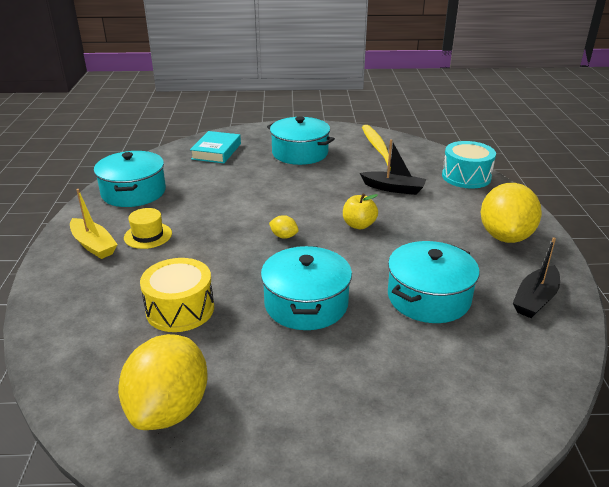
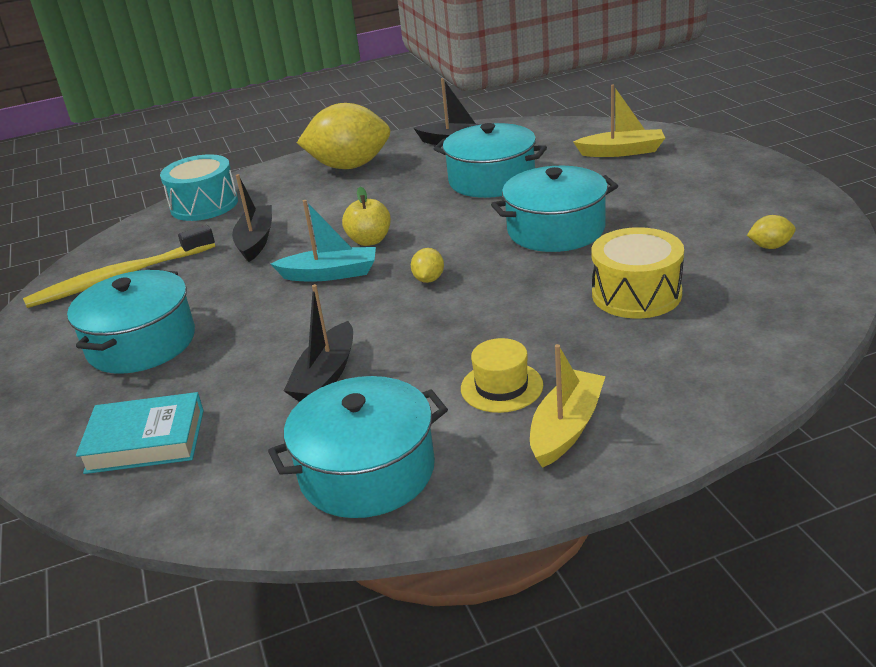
camera: 105 degrees left, 0 degrees up
yellow lemon [118,334,208,430] -> yellow lemon [747,215,796,249], size x0.41
none -> turquoise boat [271,200,376,282]
none -> black boat [284,284,353,402]
none -> yellow boat [573,84,665,157]

